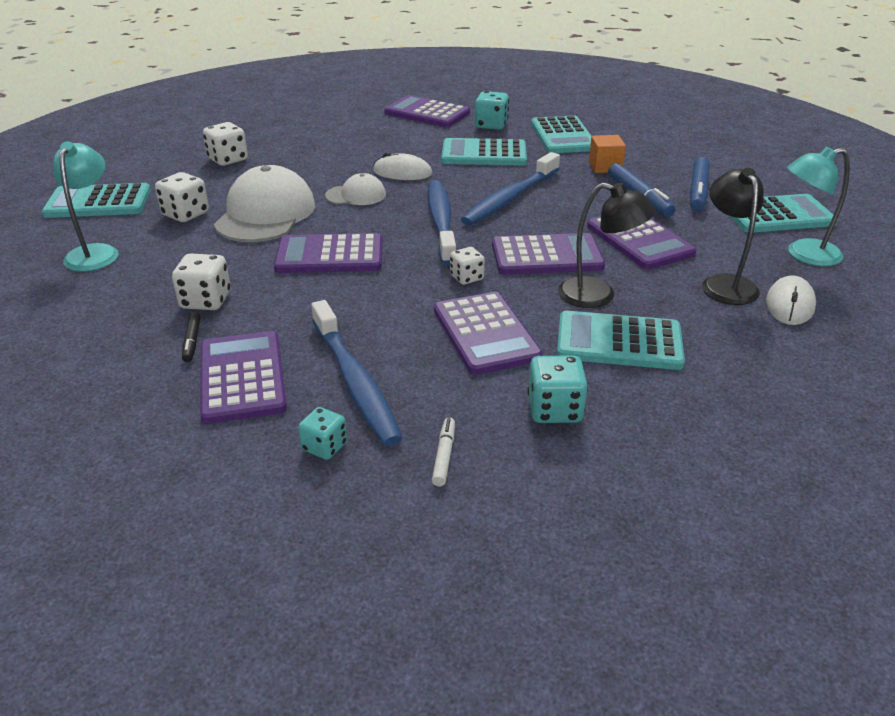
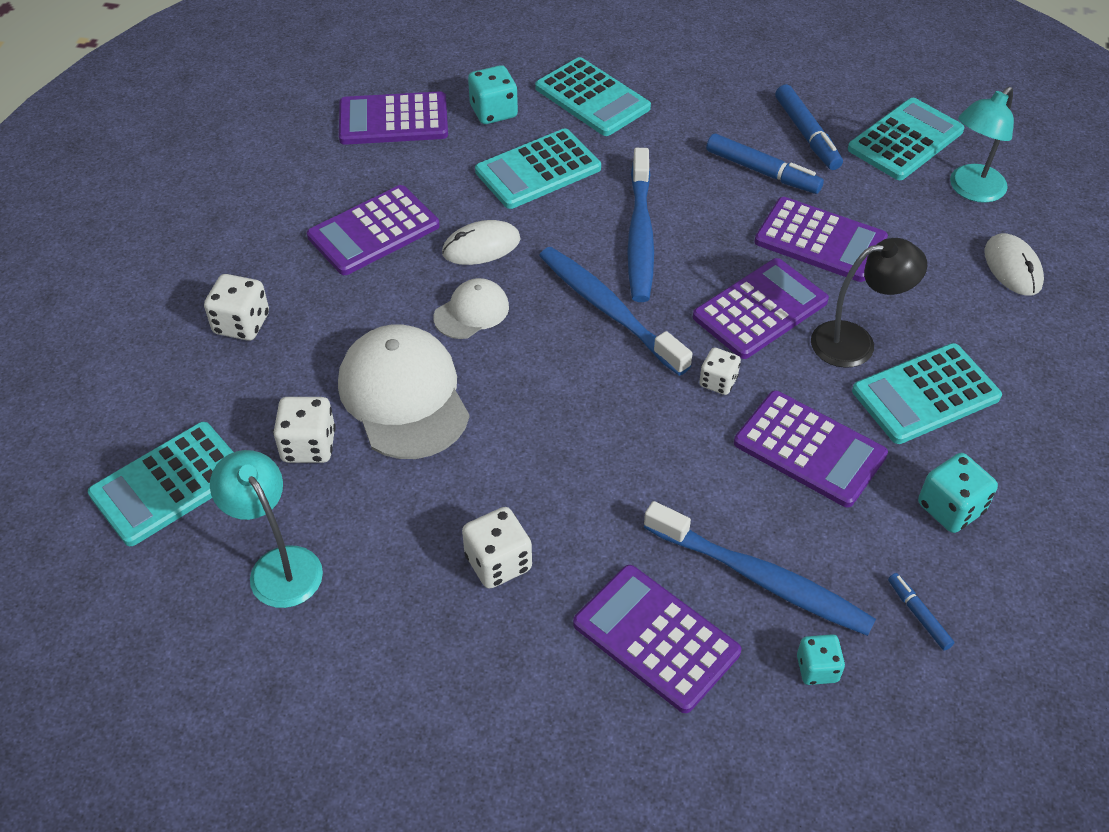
camera: 35 degrees left, 15 degrees up
black marker [182,312,201,362] -> none
purple calculator [274,233,383,273] -> purple calculator moved to [307,185,440,275]
white marker [432,418,455,486] -> blue marker [888,573,955,650]
orange cube [589,135,626,173] -> none
black lamp [702,168,764,305] -> none

